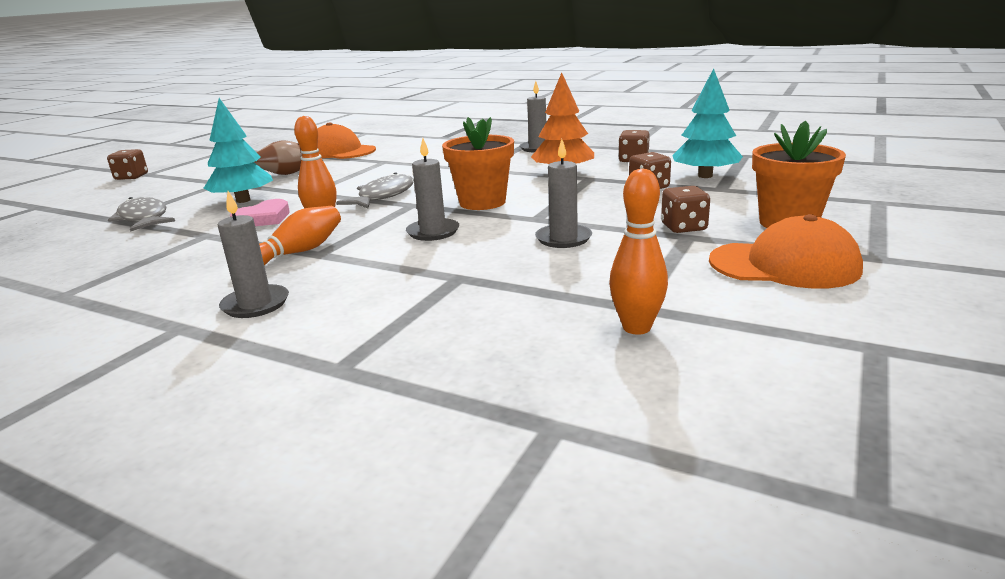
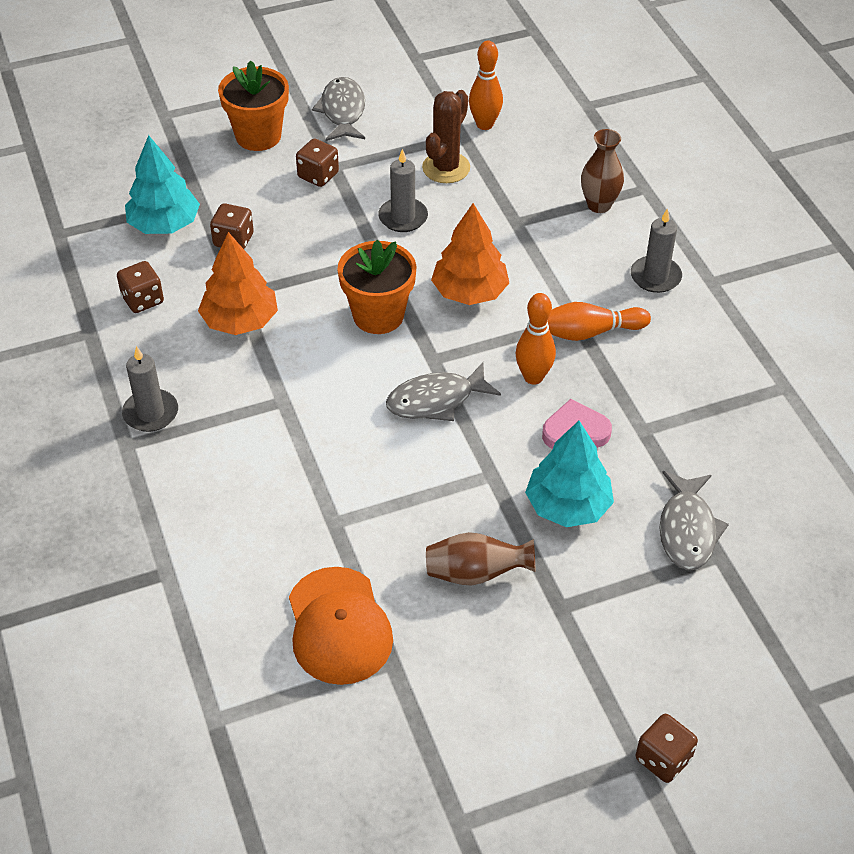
camera: 140 degrees left, 25 degrees up
grey candle [406,138,459,241] -> orange tree [431,203,509,305]
orange cap [709,214,863,289] -> grey fish [312,77,365,141]
none -> brown cactus [422,90,470,183]
none -> brown vase [581,129,624,213]

